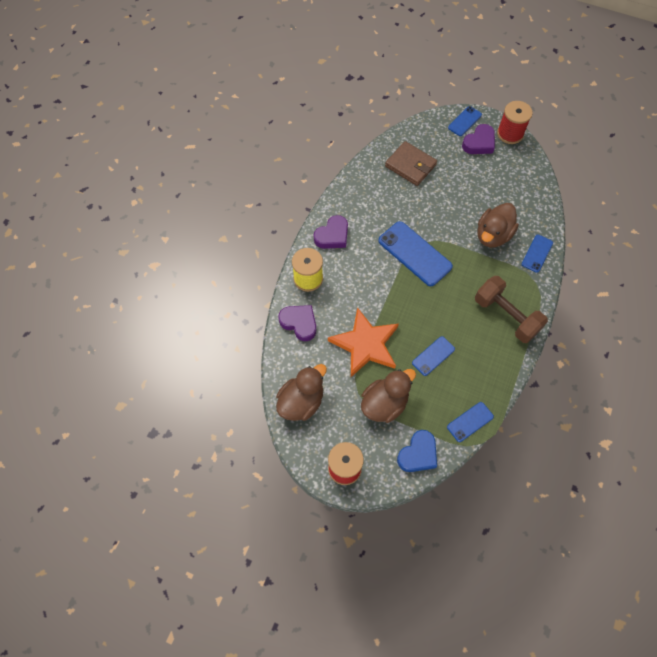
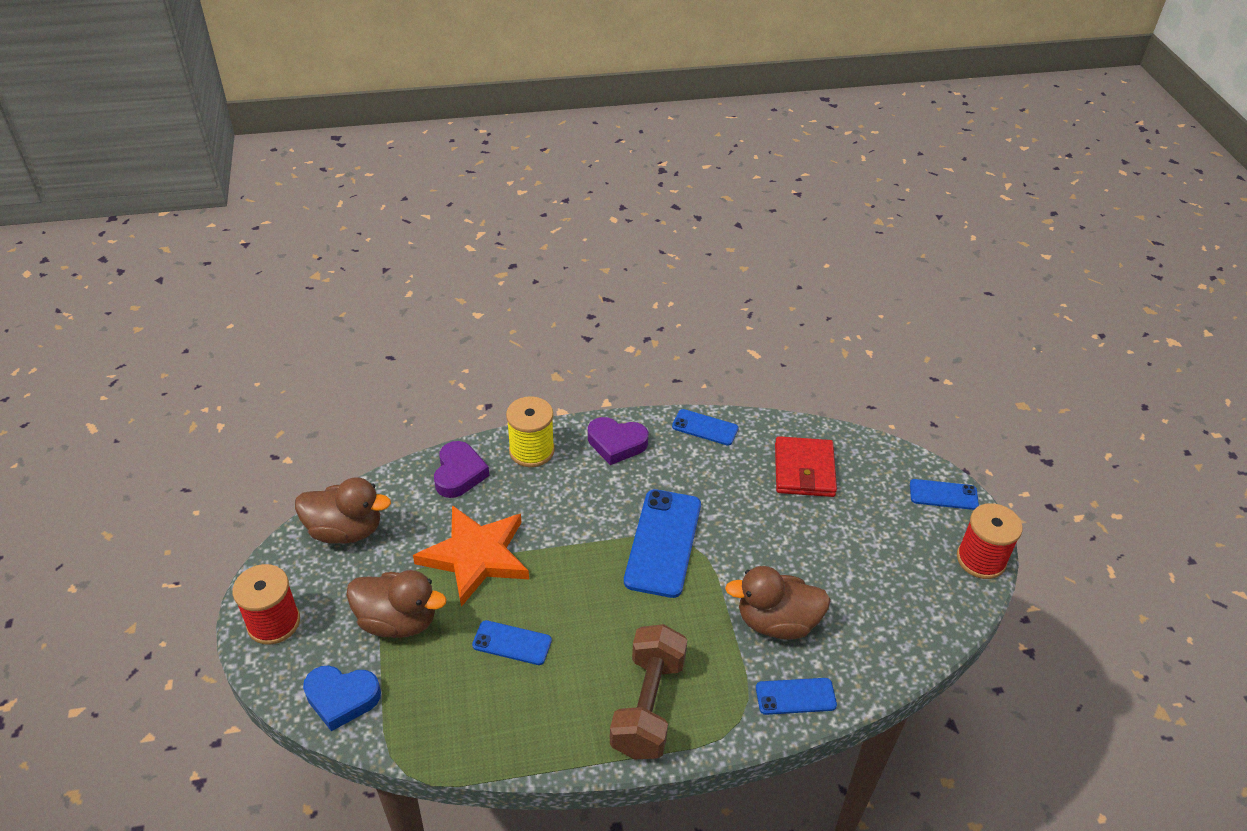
camera: 55 degrees right, 20 degrees down
brown wallet [385,141,437,186] -> red wallet [775,436,837,497]
blue phone [447,402,494,442] -> blue phone moved to [672,409,738,445]
purple heart [462,124,495,154] -> none

